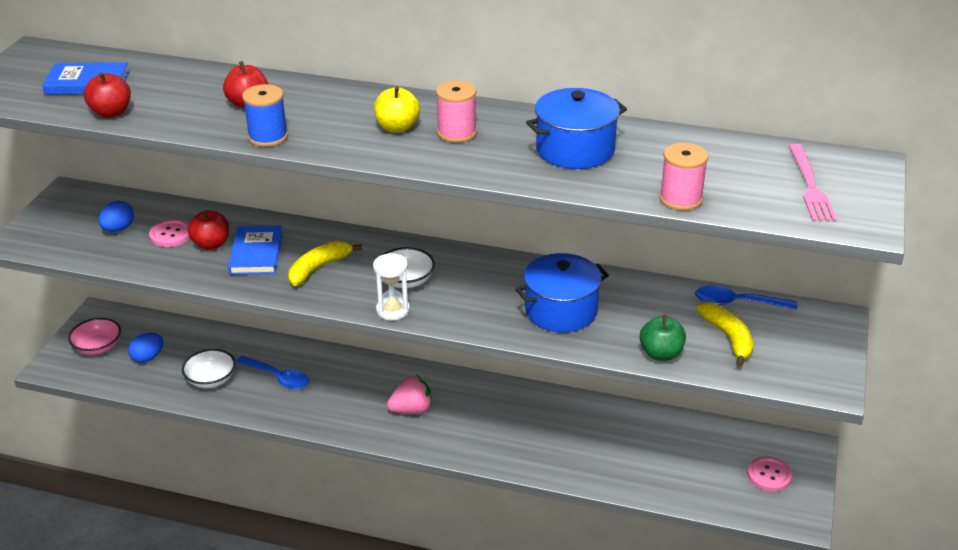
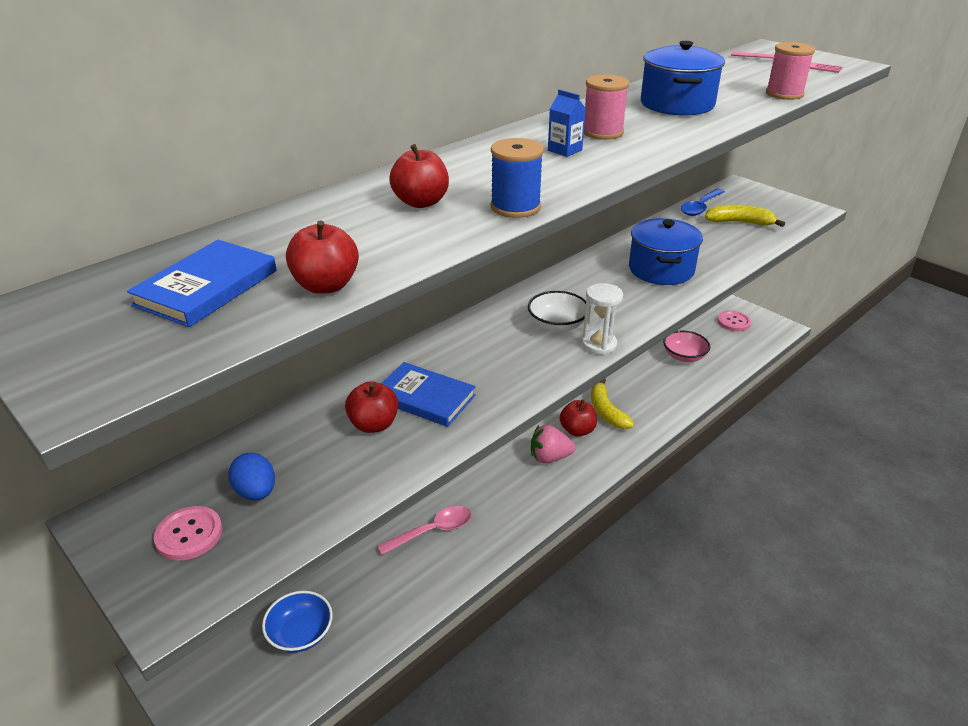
camera: 60 degrees left, 0 degrees up
pink bowl [68,318,121,355] -> pink bowl moved to [663,331,710,362]
blue egg [128,333,163,363] -> blue bowl [262,591,333,653]
pink button [149,219,190,247] -> pink button moved to [154,506,223,560]
white bowl [182,349,236,388] -> none
blue spoon [236,356,309,390] -> pink spoon [377,506,472,555]
yellow banana [288,241,362,286] -> yellow banana moved to [591,379,634,429]
yellow apple [374,86,420,133] -> blue carton [548,90,586,157]
pink strawberry [387,375,432,414] -> pink strawberry turned 105 degrees counterclockwise [531,425,576,463]
green apple [640,315,686,361] -> none
none -> red apple [560,400,597,437]

